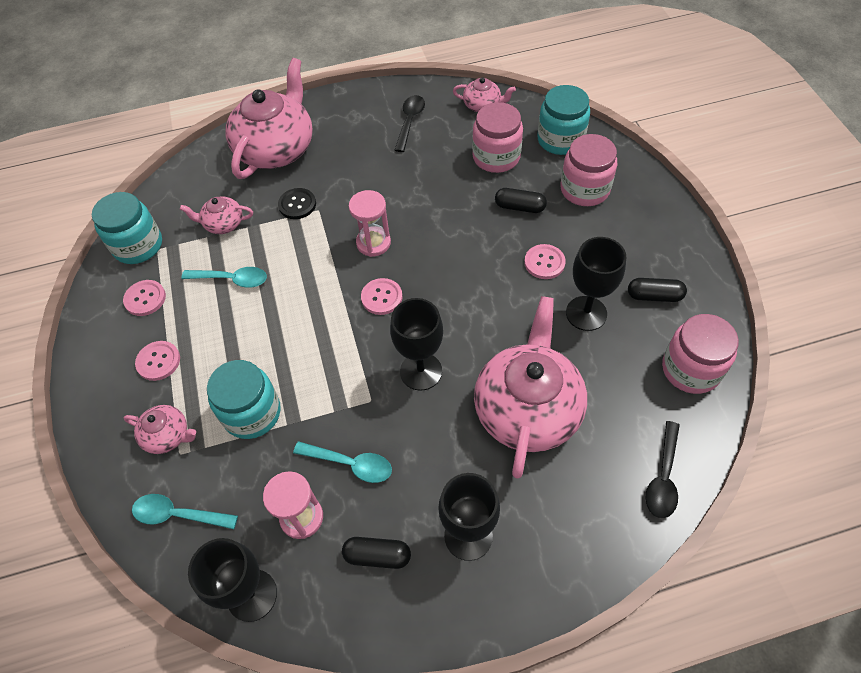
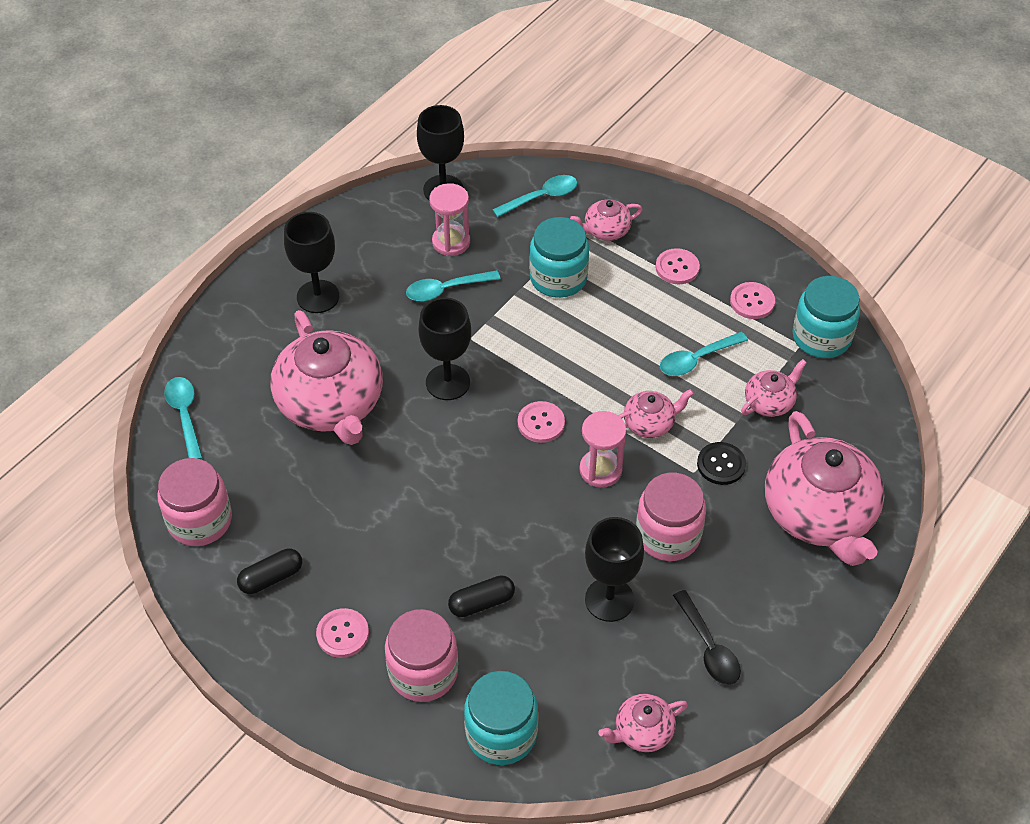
camera: 140 degrees right, 5 degrees down
black capsule [342,537,411,569] -> none
pink jar [472,102,523,173] -> pink jar moved to [636,473,706,561]
pink button [524,244,566,279] -> pink button moved to [316,608,369,658]
black goblet [566,237,626,331] -> black goblet moved to [585,517,644,622]
black spoon [646,421,680,518] -> turquoise spoon [164,377,203,459]
none -> pink teapot [618,389,694,438]

